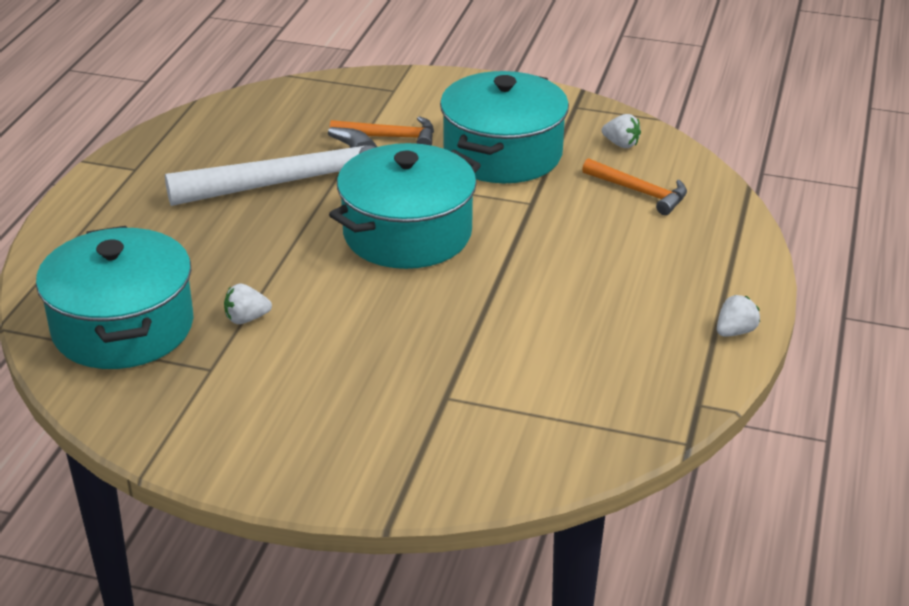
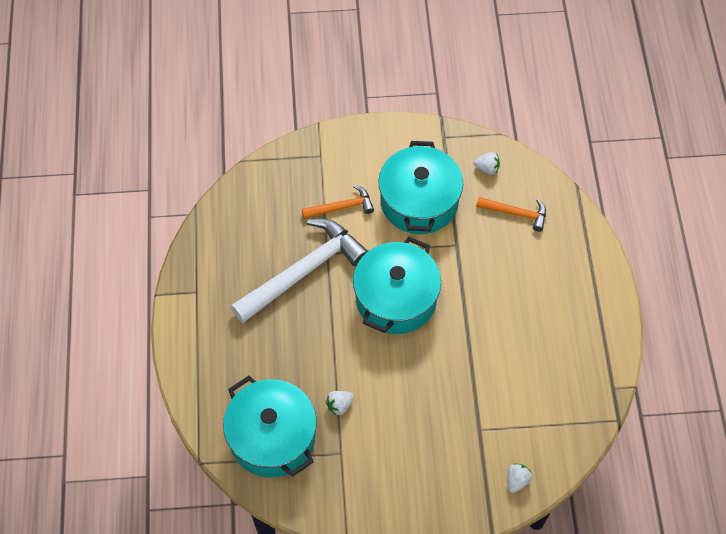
camera: 20 degrees left, 25 degrees up
white strawberry [717,295,760,337] -> white strawberry moved to [507,463,532,493]

